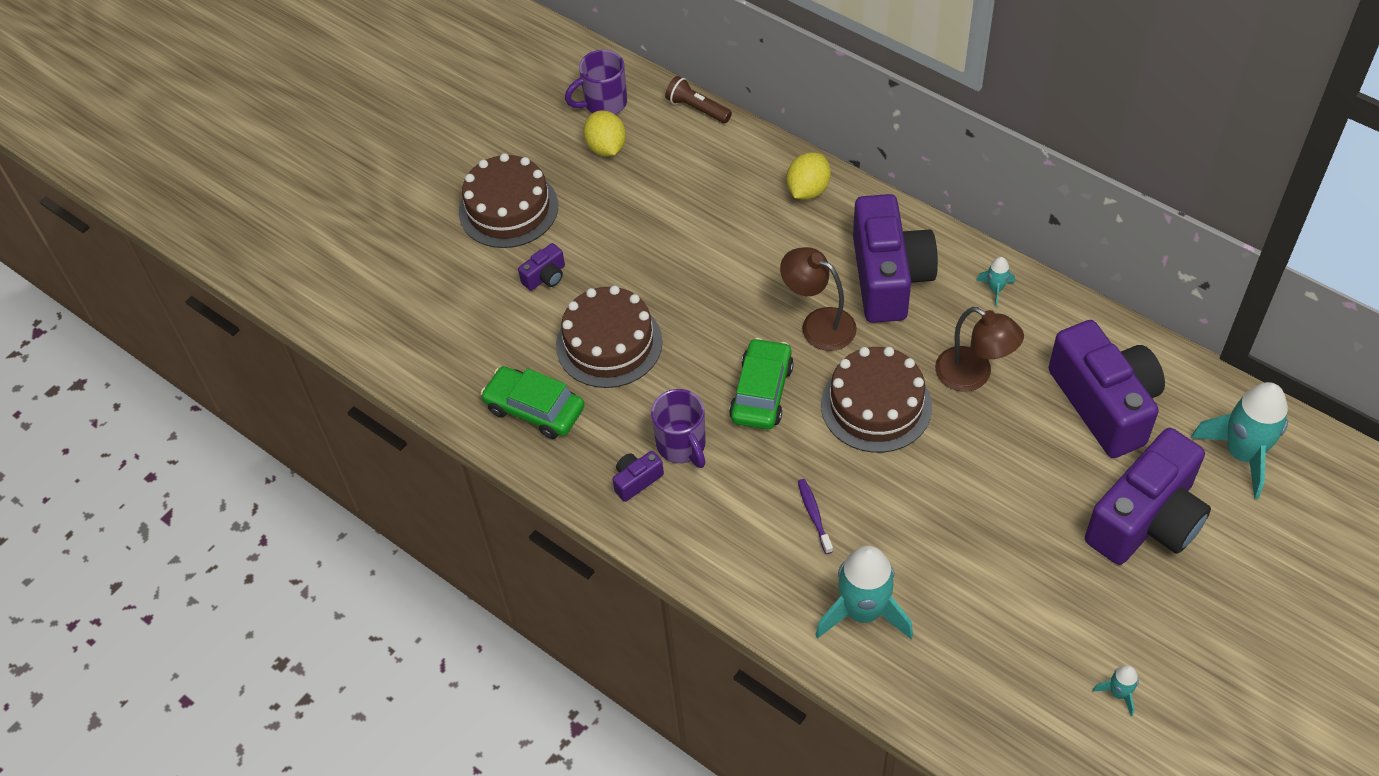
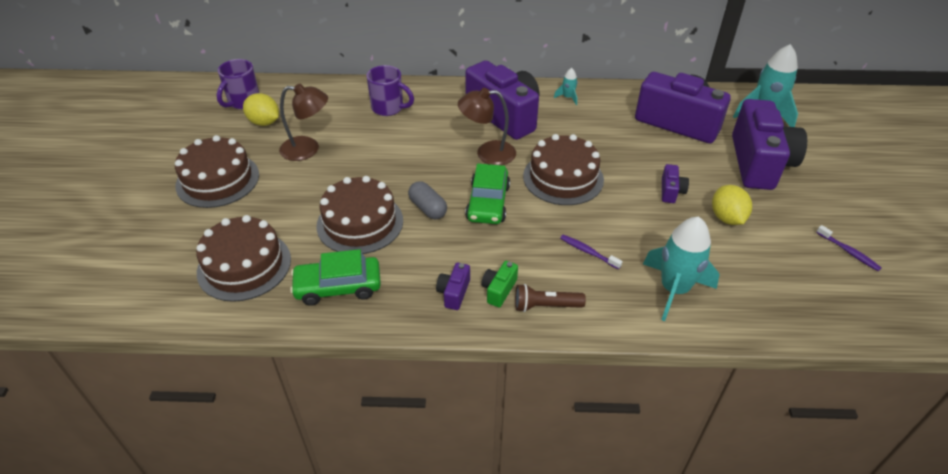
camera: 40 degrees left, 10 degrees down
purple camera [518,243,565,291] -> purple camera moved to [662,164,689,203]
purple mug [651,389,706,468] -> purple mug moved to [367,65,414,116]
brown flashlight [665,76,732,123] -> brown flashlight moved to [515,284,586,312]
green car [729,338,794,430] -> green car turned 150 degrees counterclockwise [465,164,510,224]
yellow lemon [787,152,831,200] -> yellow lemon moved to [712,185,752,225]
brown lamp [935,307,1024,391] -> brown lamp moved to [279,84,328,161]
turquoise rocket [1093,665,1139,716] -> purple toothbrush [816,225,882,271]
none -> brown cake [196,215,291,302]
none -> grey capsule [408,181,447,219]
none -> green camera [481,261,518,307]

